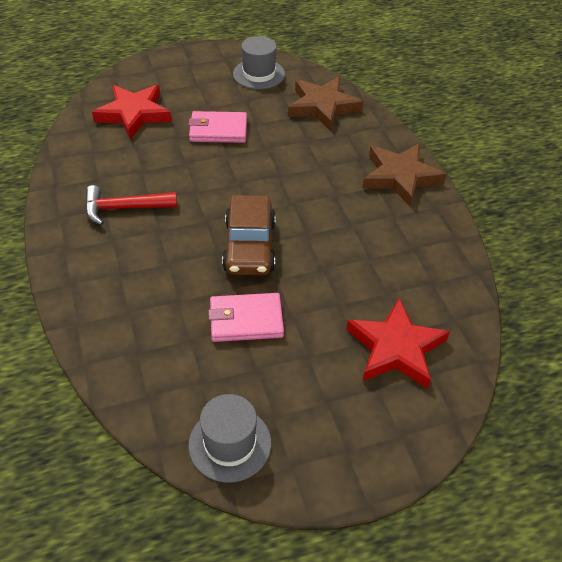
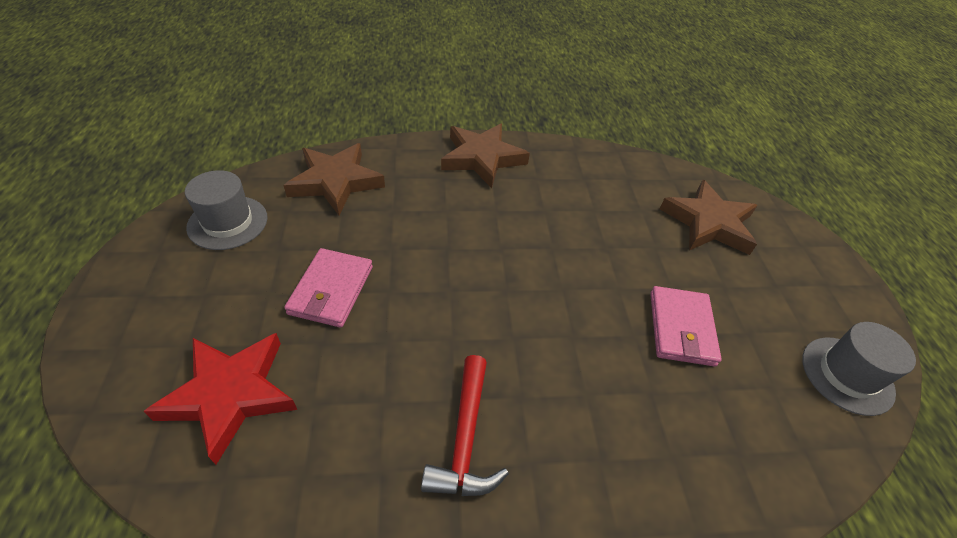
camera: 80 degrees left, 0 degrees up
brown car [222,195,276,275] -> none
red star [346,298,450,389] -> brown star [660,180,758,255]

